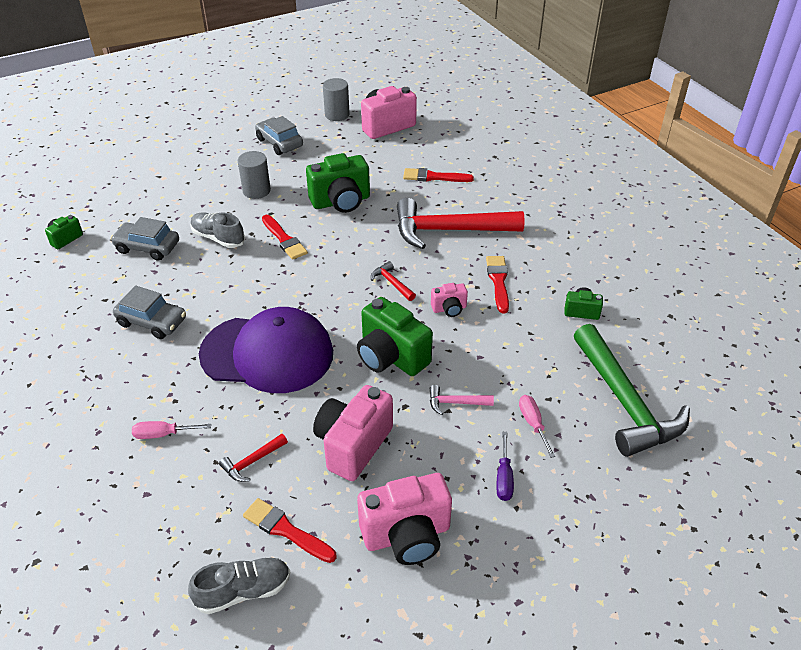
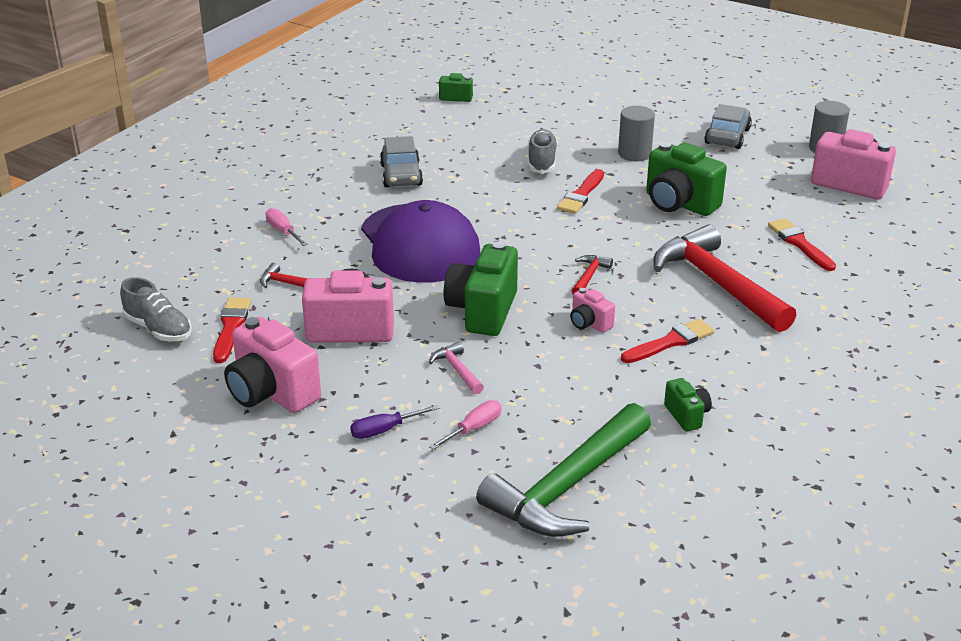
camera: 60 degrees right, 10 degrees down
grey car [110,217,179,261] -> none

